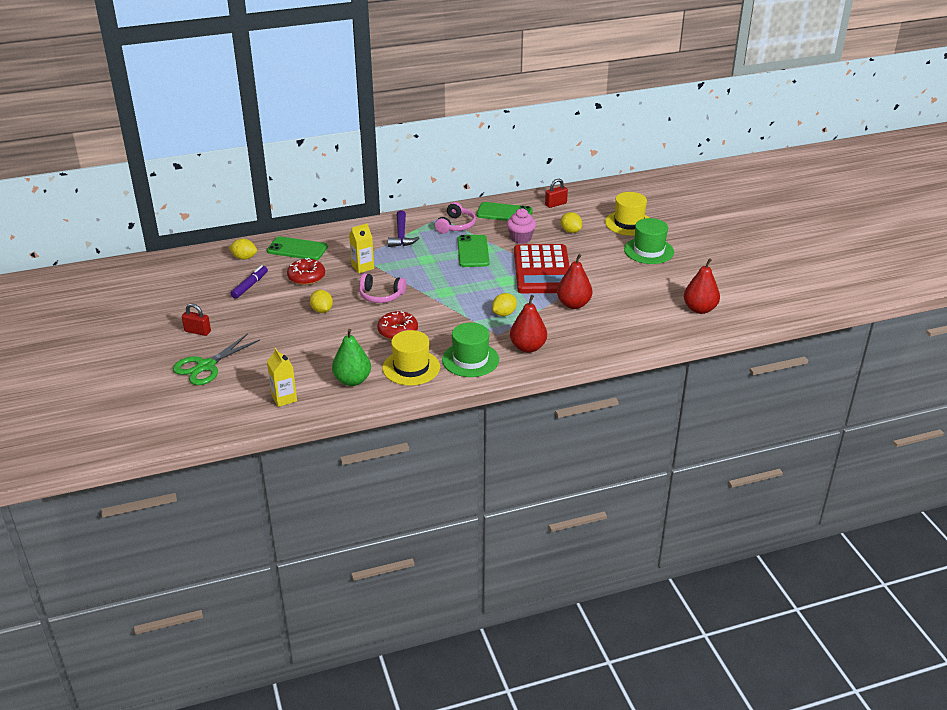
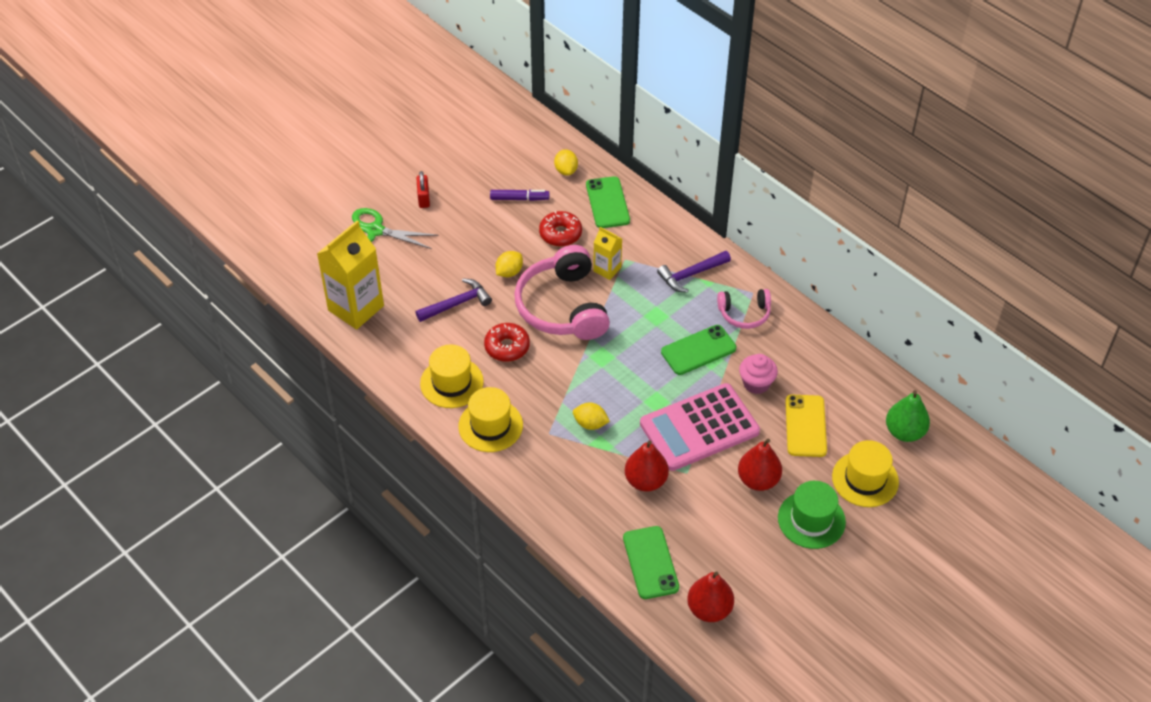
camera: 65 degrees right, 15 degrees up
yellow carton [267,348,297,407] -> yellow carton [317,220,384,329], size x1.94
green pear [332,329,371,386] -> green pear moved to [886,390,930,442]
pink headphones [359,273,406,303] -> pink headphones [514,245,610,340], size x1.90
green hat [442,323,499,377] -> yellow hat [458,387,523,452]
green phone [477,202,533,221] -> green phone moved to [623,526,679,599]
red pear [510,295,547,353] -> red pear moved to [738,439,782,491]
red calculator [514,244,570,293] -> pink calculator [640,383,760,471]
red padlock [545,179,568,208] -> none
yellow lemon [561,212,582,233] -> yellow phone [786,395,827,457]
none -> purple hammer [415,279,492,322]

